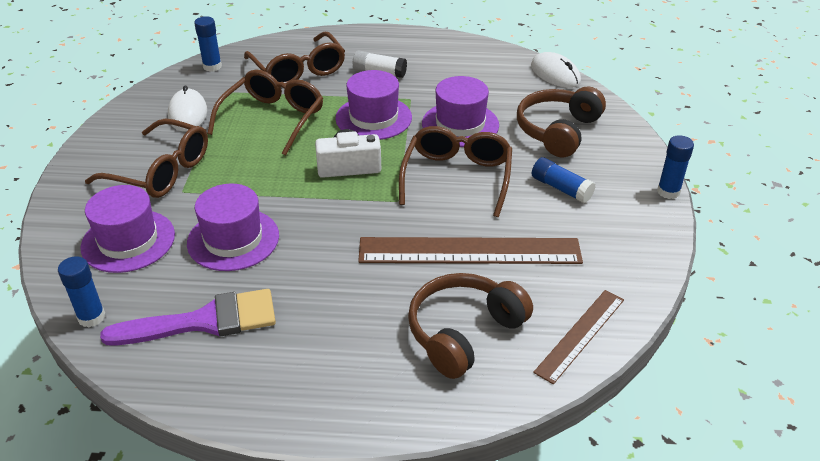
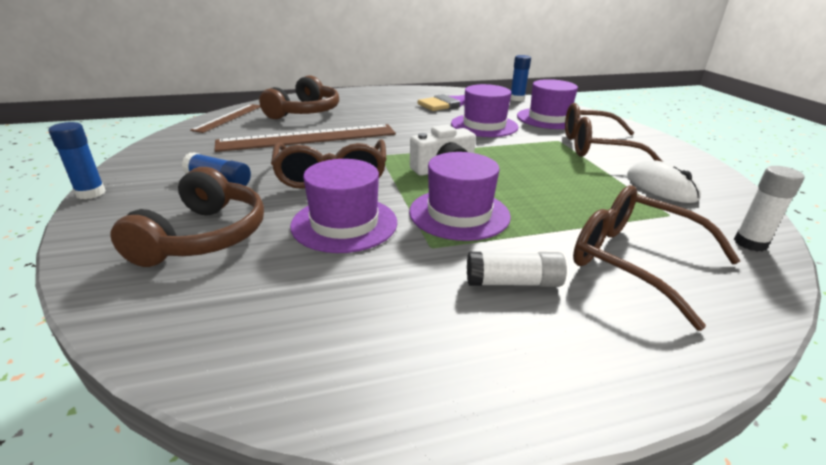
camera: 160 degrees right, 10 degrees down
blue glue stick [194,16,222,72] -> white glue stick [734,166,805,252]
brown glasses [207,69,323,156] -> none
white mouse [531,52,581,88] -> none

